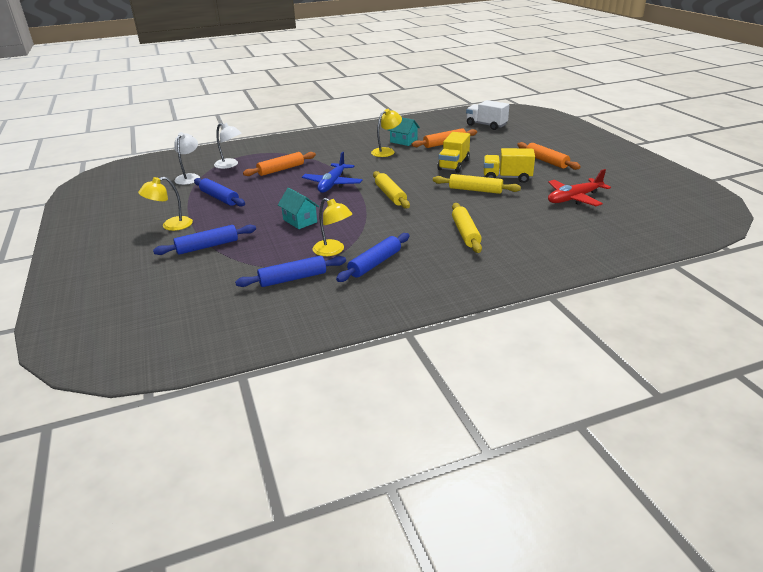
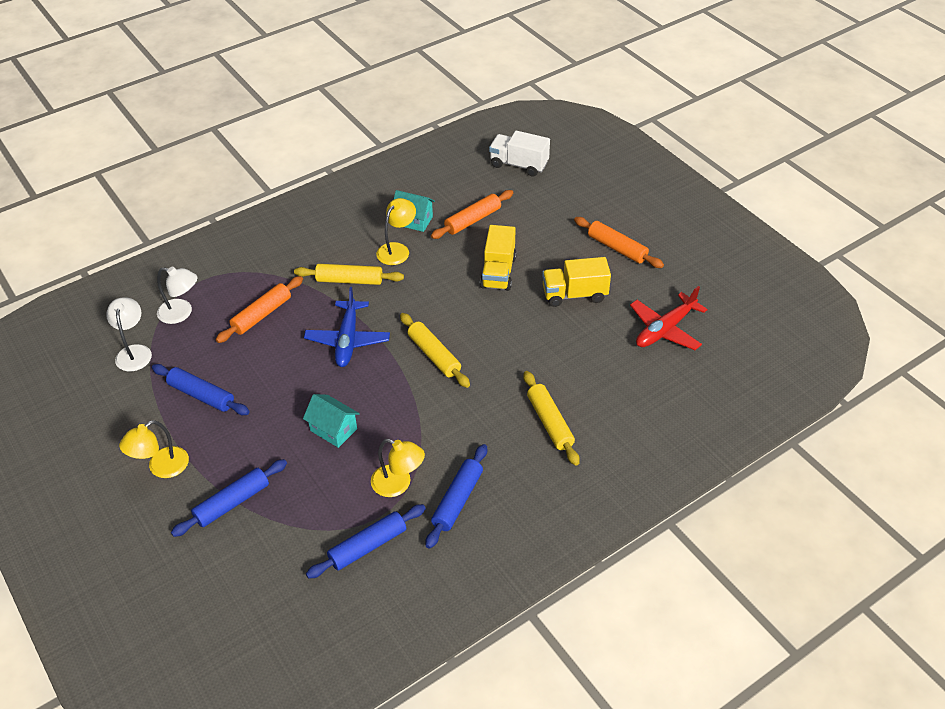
camera: 15 degrees left, 15 degrees up
yellow rolling pin [433,174,521,194] -> yellow rolling pin moved to [294,264,404,285]

